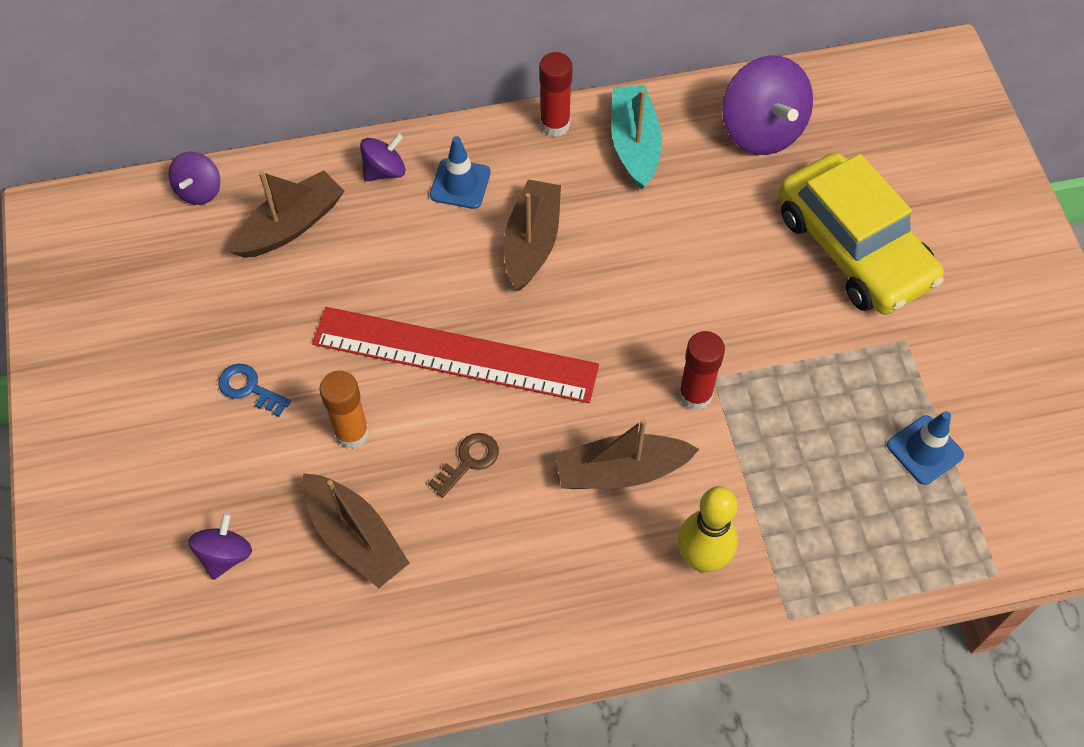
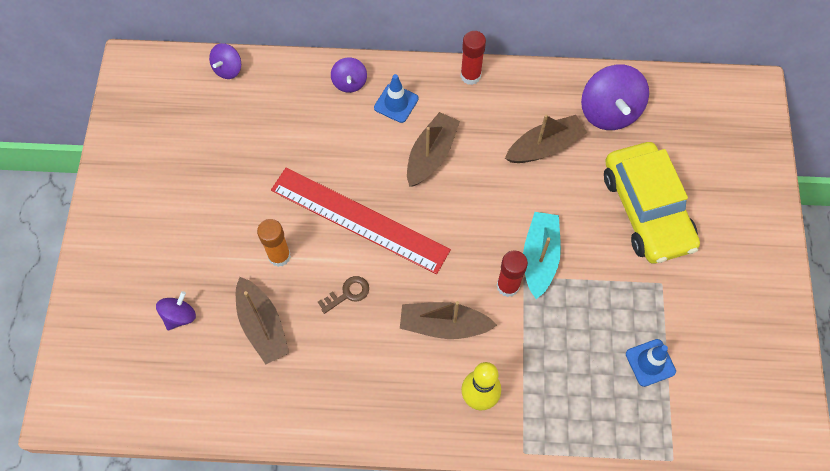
camera: 15 degrees right, 5 degrees up
blue key [218,364,291,417] -> none
brown boat [229,170,344,258] -> brown boat moved to [505,114,588,163]
purple spinning top [360,133,405,181] -> purple spinning top turned 105 degrees clockwise [331,57,367,93]
turquoise boat [611,85,662,189] -> turquoise boat moved to [523,212,561,299]

